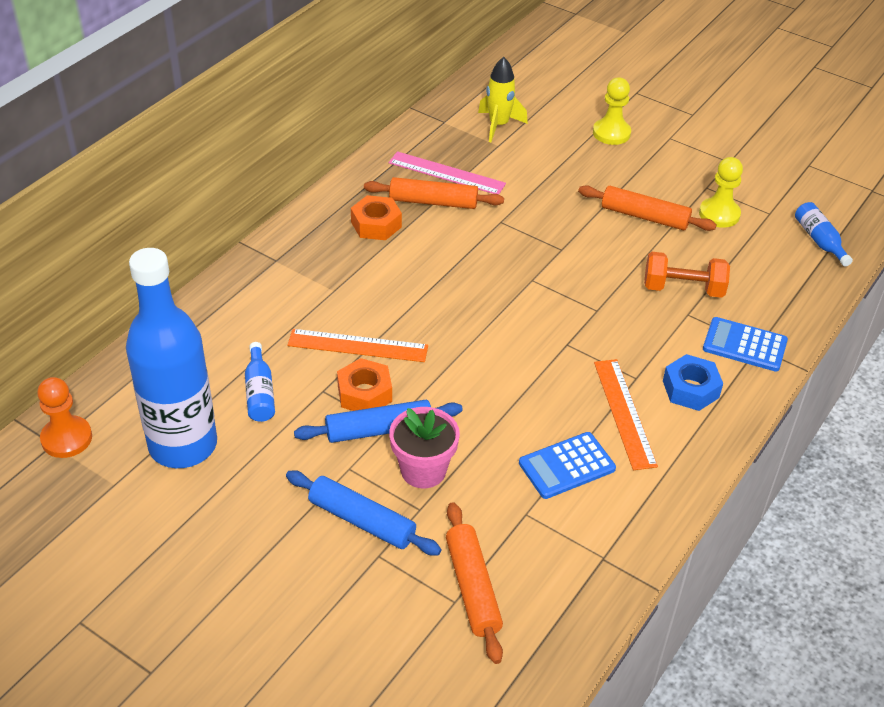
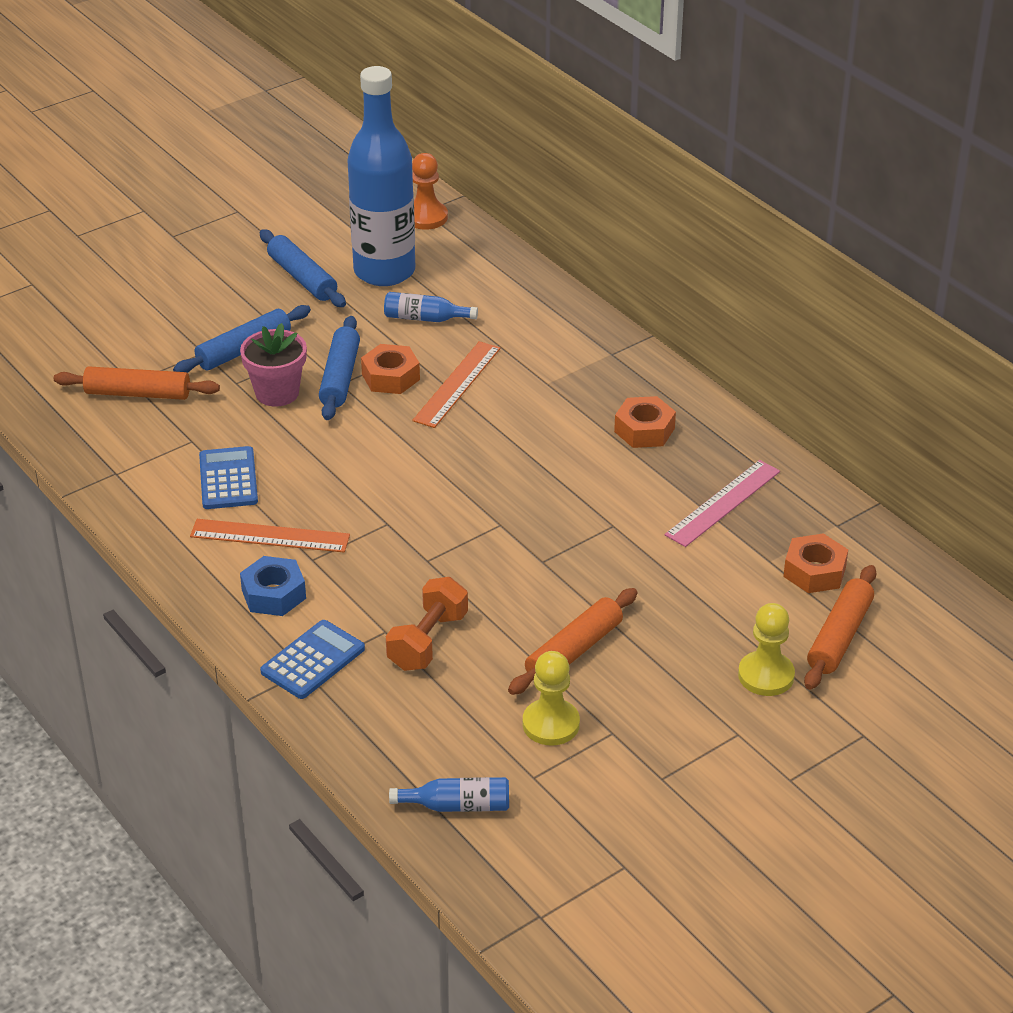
camera: 110 degrees right, 5 degrees down
orange rolling pin [364,177,504,209] -> orange rolling pin moved to [804,565,877,690]
yellow rocket [478,57,528,142] -> orange nut [783,533,848,593]
none -> blue rolling pin [260,230,346,307]

